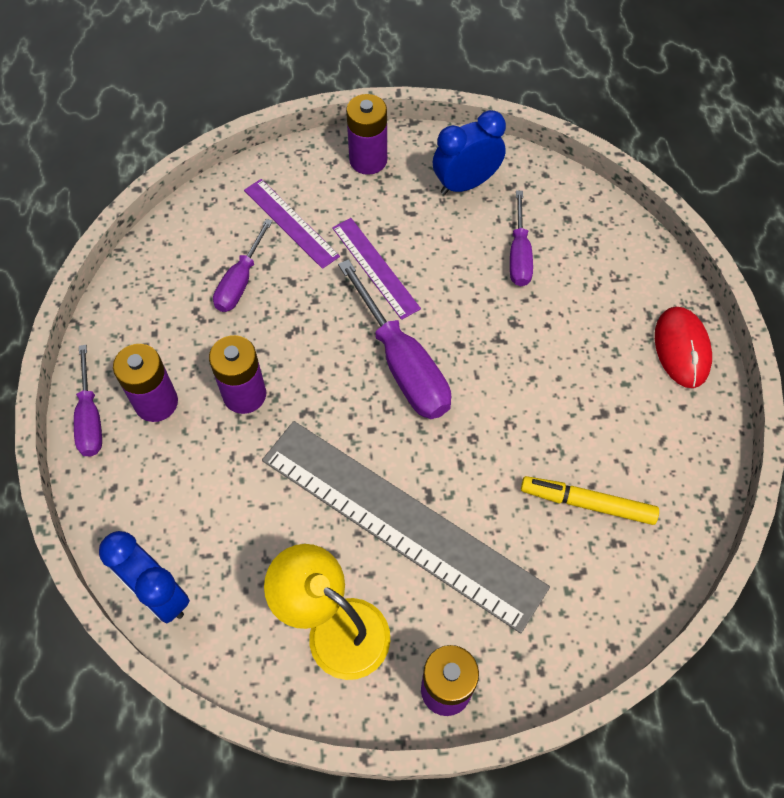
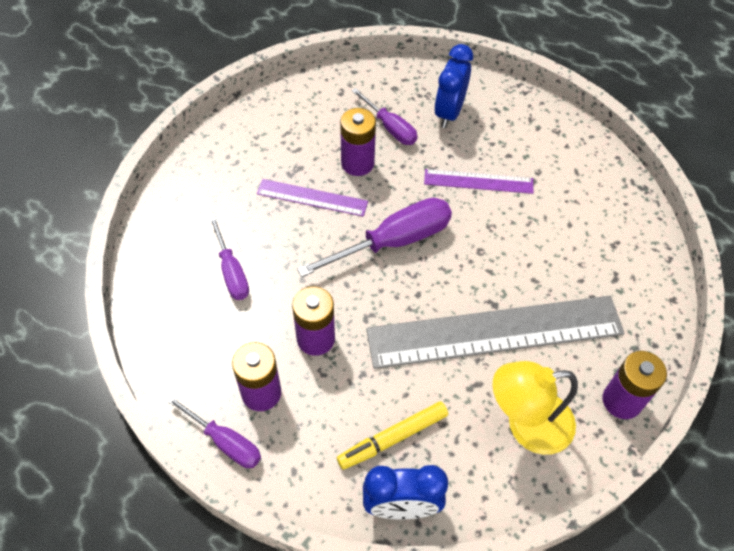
camera: 45 degrees left, 5 degrees down
purple ruler [244,179,340,269] -> purple ruler moved to [424,169,533,194]
purple screwdriver [338,259,451,419] -> purple screwdriver turned 45 degrees counterclockwise [297,198,452,277]
purple battery [346,94,387,175] -> purple battery moved to [340,108,376,176]
blue clock [433,110,506,195] -> blue clock moved to [434,44,473,128]
yellow marker [521,476,659,525] -> yellow marker moved to [337,401,448,469]
red mouse [655,306,712,388] -> none

